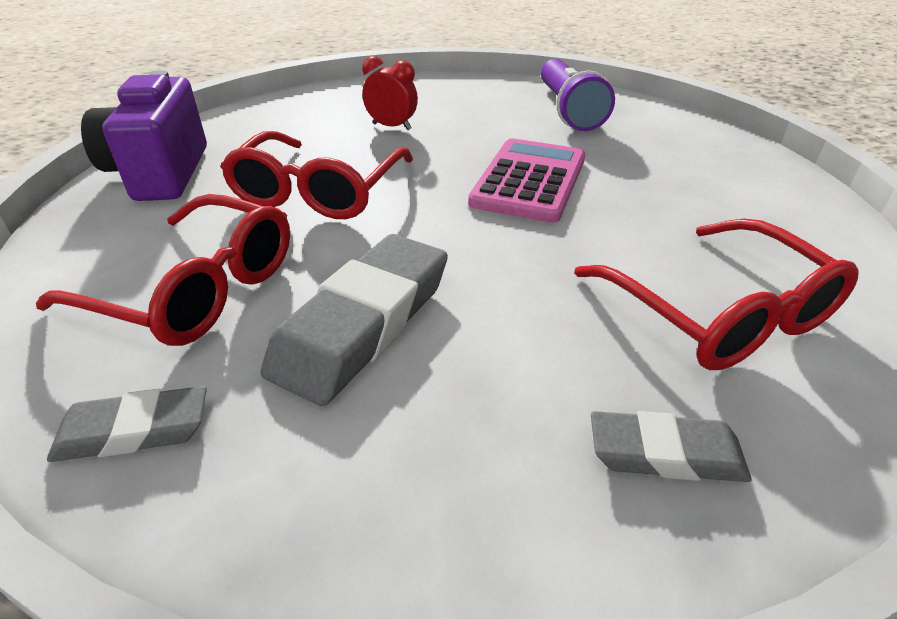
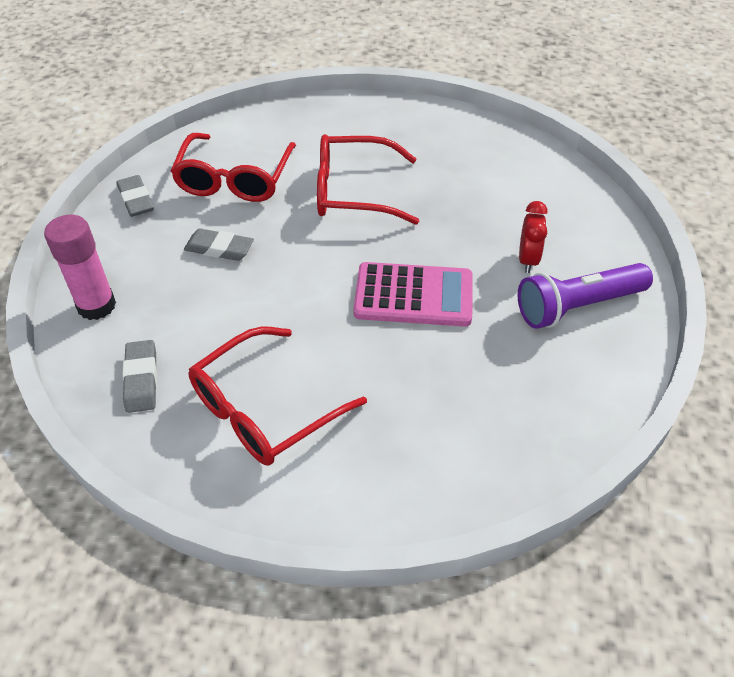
camera: 75 degrees right, 10 degrees up
purple camera [81,70,207,201] -> none
grey eraser [261,234,448,406] -> grey eraser [184,228,254,261], size x0.57
red clock [362,56,418,130] -> red clock moved to [519,201,548,273]
none -> pink glue stick [44,215,116,320]

